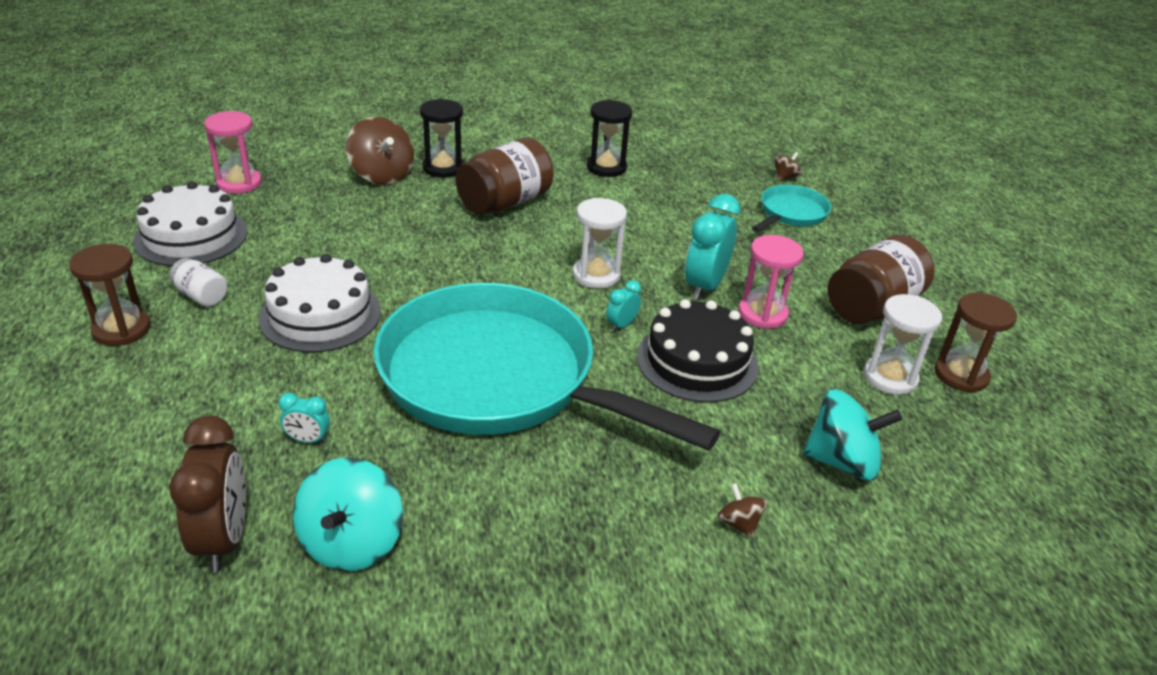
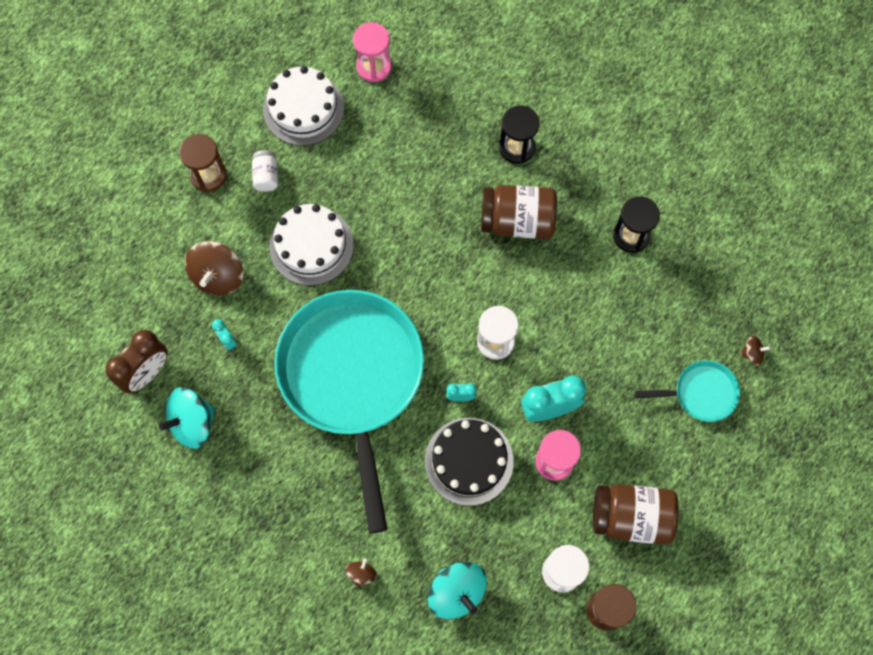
camera: 50 degrees right, 35 degrees up
brown spinning top [346,117,414,185] -> brown spinning top moved to [185,241,243,296]

